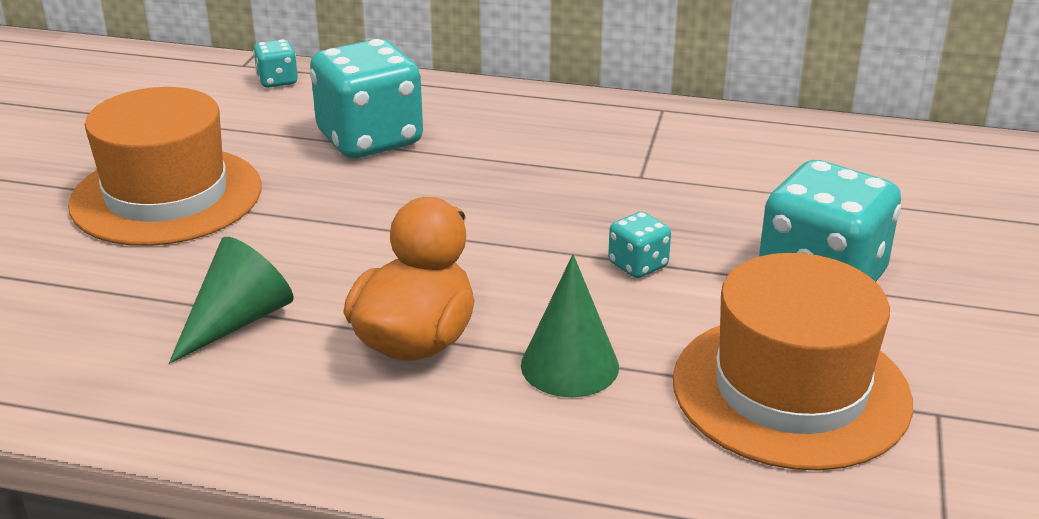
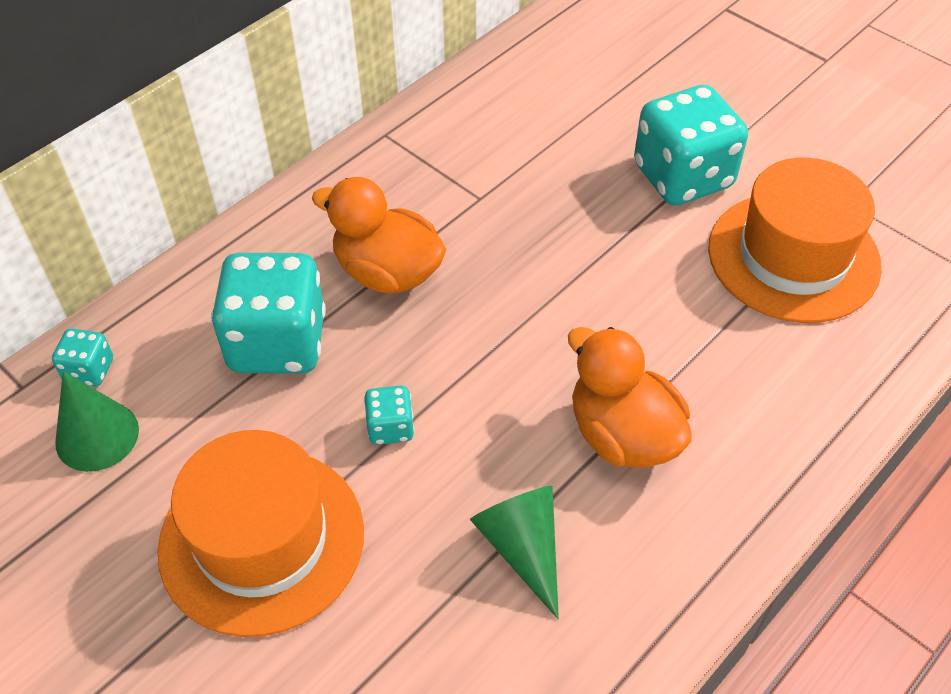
camera: 60 degrees left, 20 degrees up
green cone [521,254,619,397] -> green cone moved to [55,371,139,472]
turquoise dice [608,212,671,278] -> turquoise dice moved to [364,385,414,445]
none -> orange duck [312,177,446,293]

